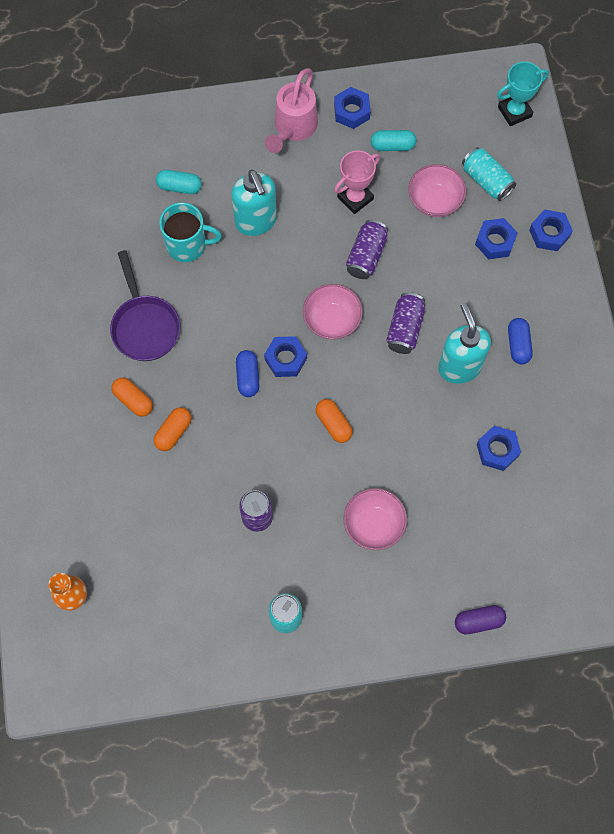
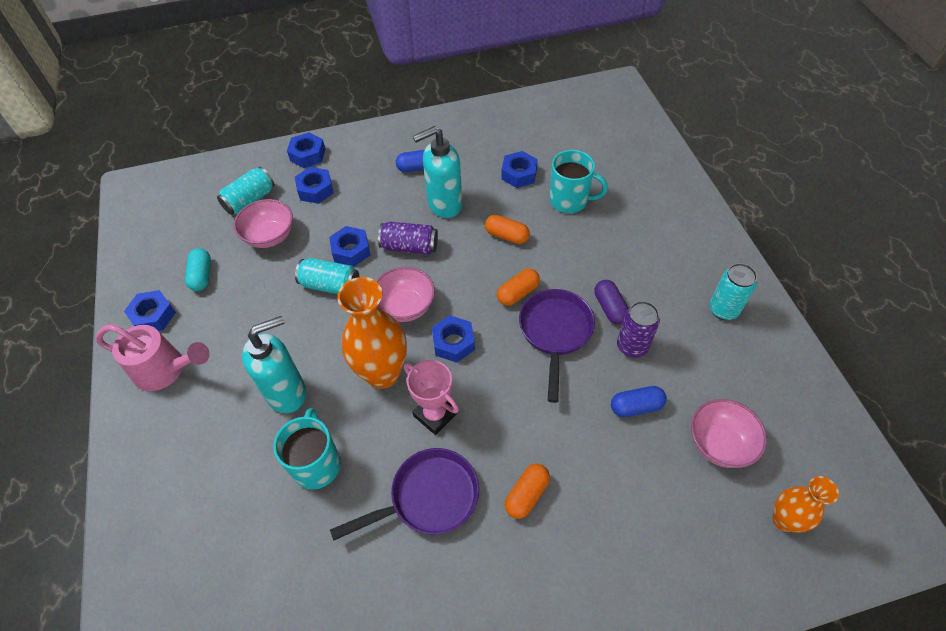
camera: 95 degrees left, 15 degrees down
orange capsule [153,407,192,451] -> orange capsule moved to [485,215,530,244]
turquoise capsule [156,170,202,194] -> none
blue capsule [236,350,259,397] -> blue capsule moved to [611,386,667,417]
pink trophy [334,150,380,214] -> pink trophy moved to [404,360,459,435]
pink bowl [343,488,407,550] -> pink bowl moved to [691,399,767,468]
purple can [346,220,388,279] -> turquoise can [295,258,359,294]
purple capsule [455,605,506,634] -> purple capsule moved to [594,280,628,325]
turquoise trophy [497,62,549,126] -> none
none -> blue nut [329,226,370,267]
none -> orange vase [337,277,407,389]
none -> purple pan [519,289,595,403]
none -> turquoise mug [549,150,608,213]

